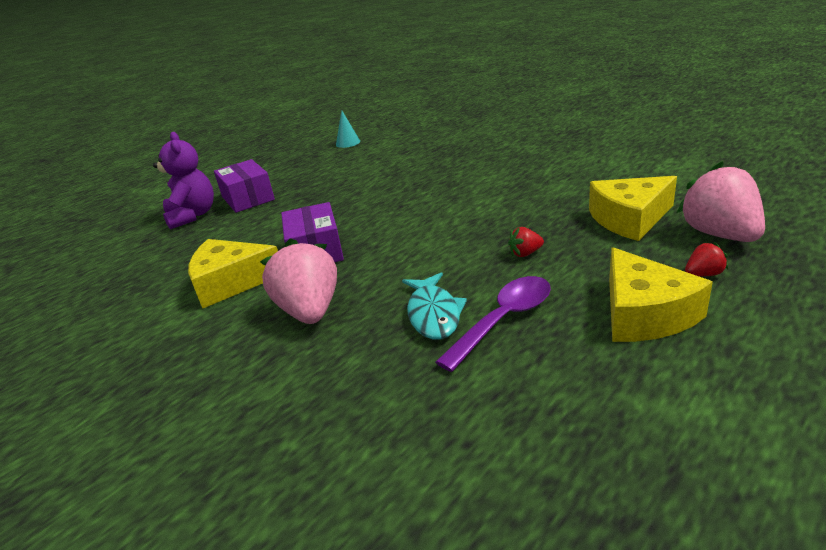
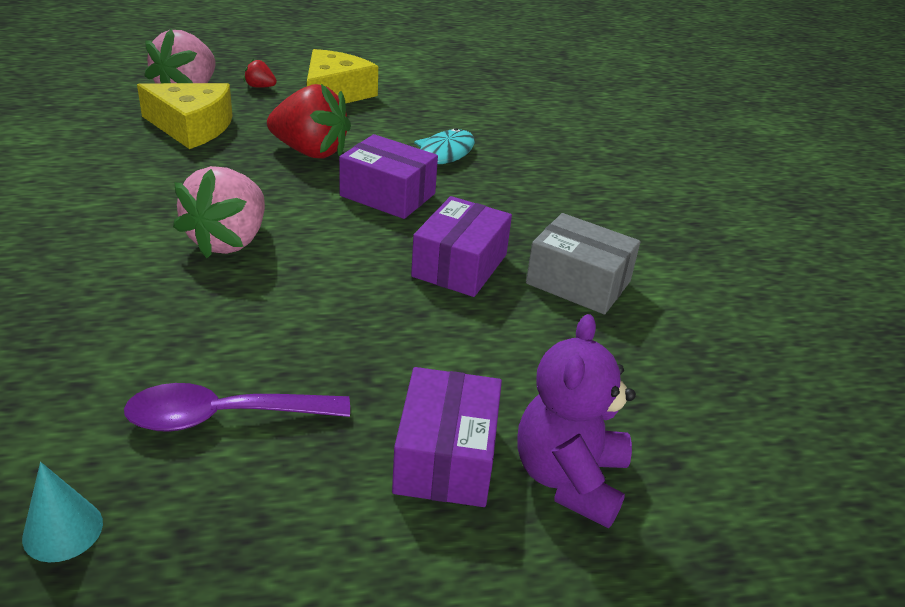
camera: 150 degrees left, 5 degrees up
yellow cheese [188,239,278,309] -> grey box [526,213,640,315]
pink strawberry [260,238,337,324] -> pink strawberry moved to [173,166,265,258]
purple spoon [436,276,551,372] -> purple spoon moved to [124,383,350,432]
red strawberry [508,227,544,257] -> red strawberry [267,84,351,158], size x2.27
none -> purple box [339,134,438,219]

